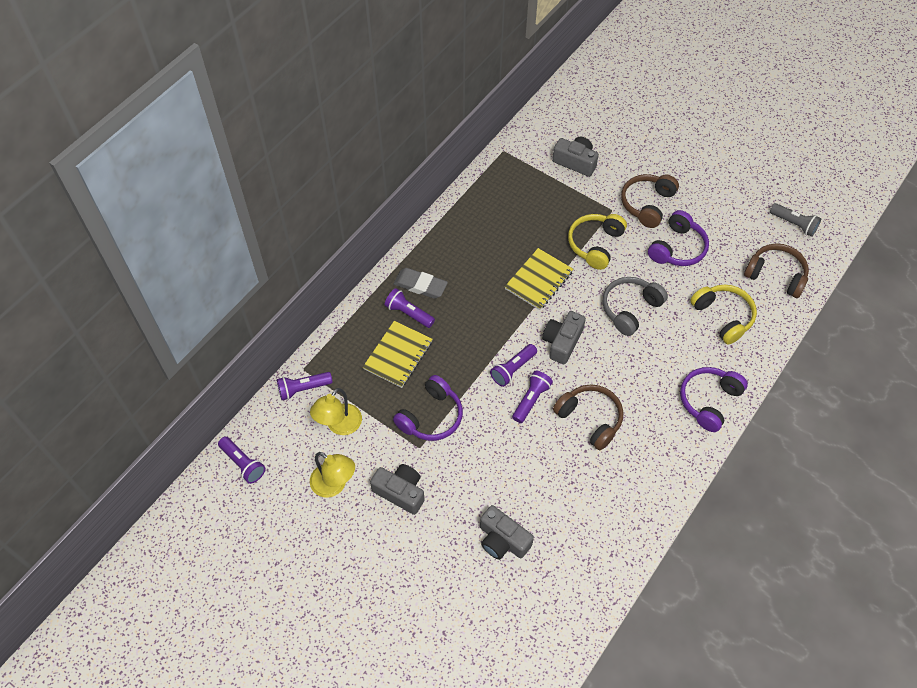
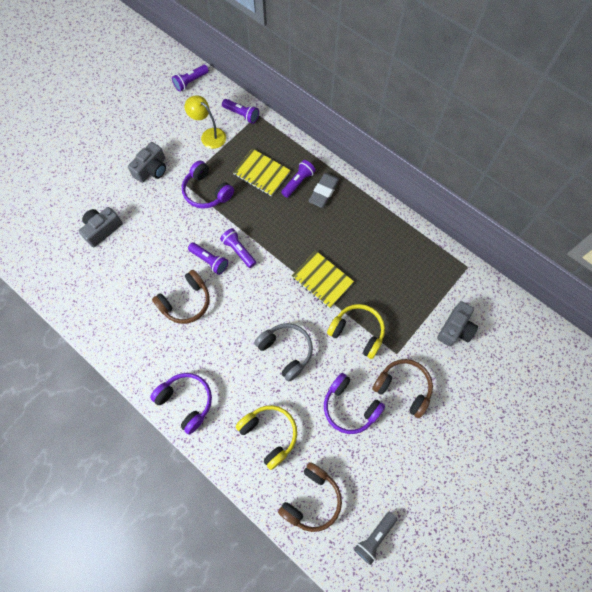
camera: 95 degrees right, 10 degrees up
purple flashlight [277,372,333,400] -> purple flashlight turned 135 degrees clockwise [222,99,259,124]
yellow lamp [310,452,355,498] -> none
grey camera [542,311,586,364] -> none
yellow headphones [690,285,757,345] -> yellow headphones turned 105 degrees counterclockwise [236,405,297,470]

